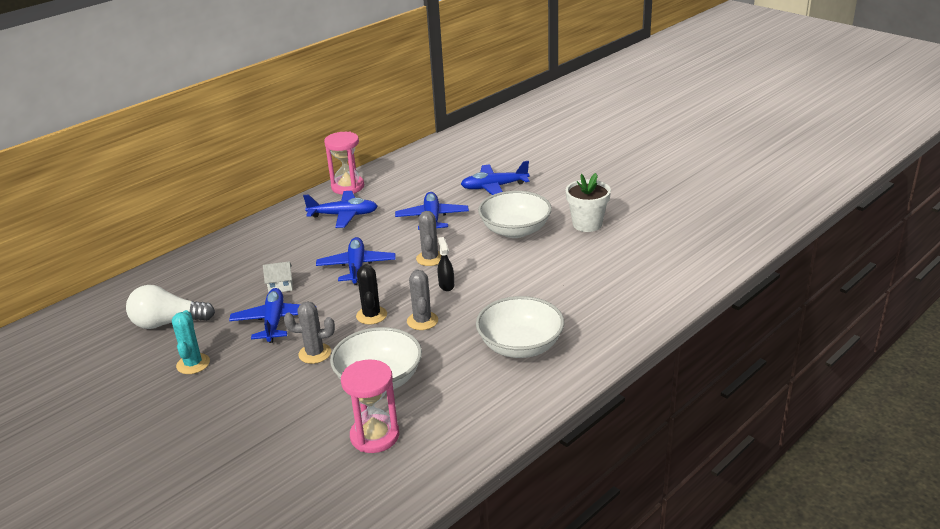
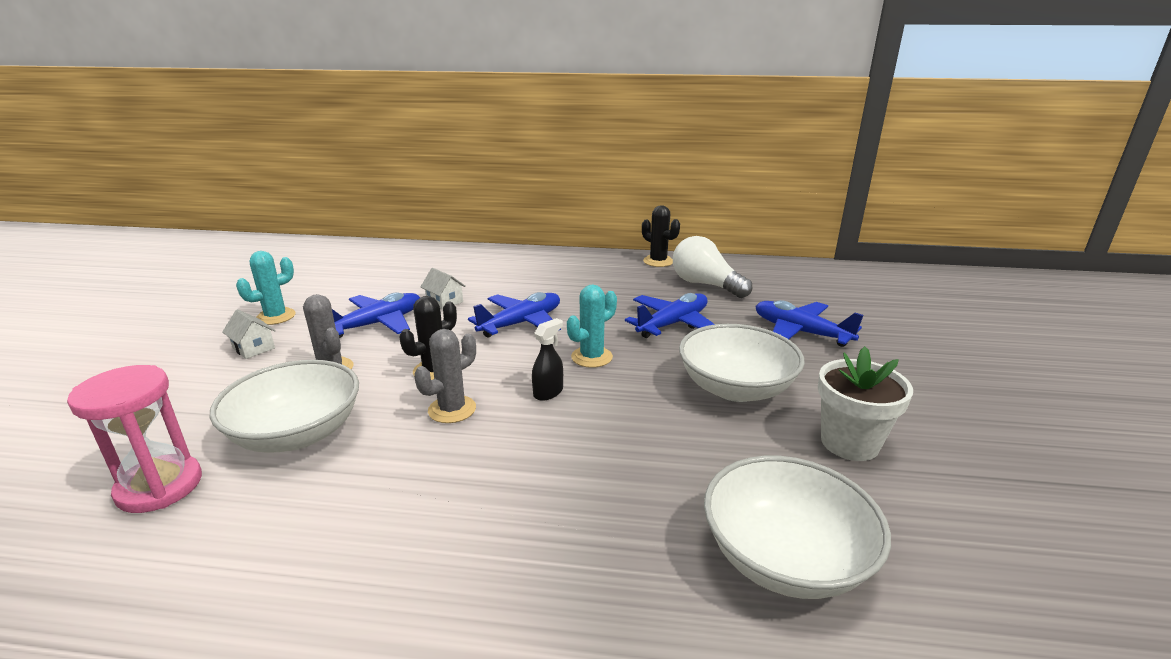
camera: 50 degrees right, 5 degrees down
white light bulb [126,285,215,329] -> white light bulb moved to [673,236,752,298]
blue plane [303,191,378,228] -> none
pink hourglass [324,132,364,195] -> black cactus [642,205,680,267]
grey cactus [416,211,441,266] -> turquoise cactus [567,284,617,368]
white bowl [476,296,564,358] -> white bowl moved to [704,456,891,599]
none -> white house [222,309,276,359]

